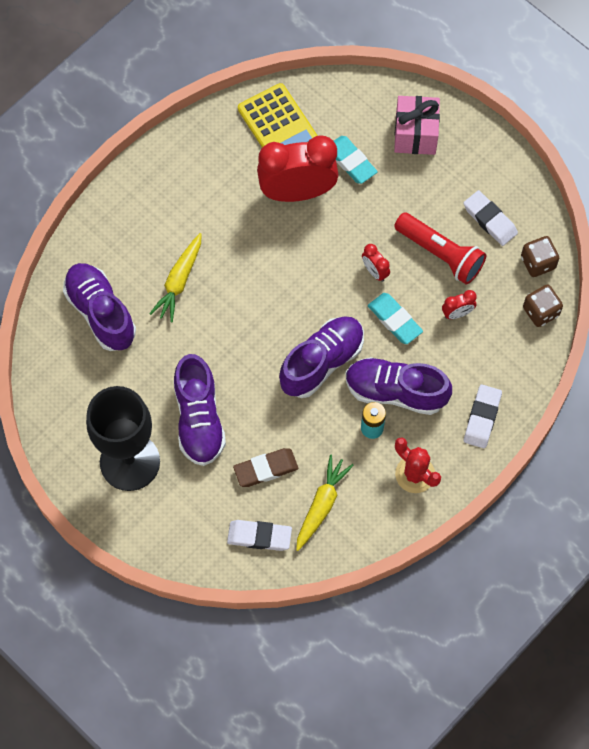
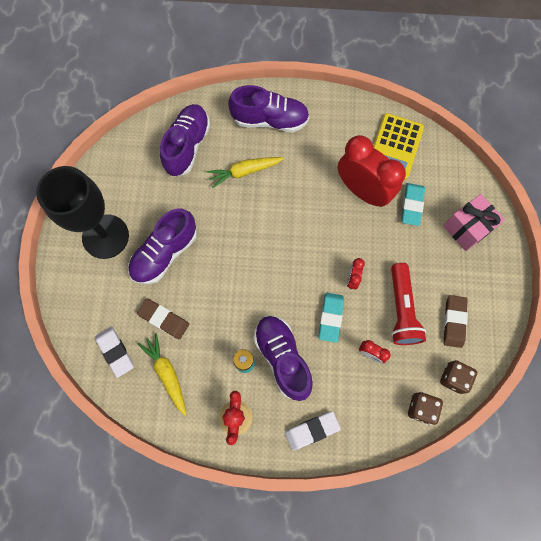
camera: 50 degrees right, 5 degrees up
purple shoe [279,316,364,398] -> purple shoe moved to [228,85,309,132]
yellow carrot [296,454,354,551] -> yellow carrot turned 105 degrees counterclockwise [138,333,186,415]
white eraser [463,190,518,246] -> brown eraser [443,295,468,348]

